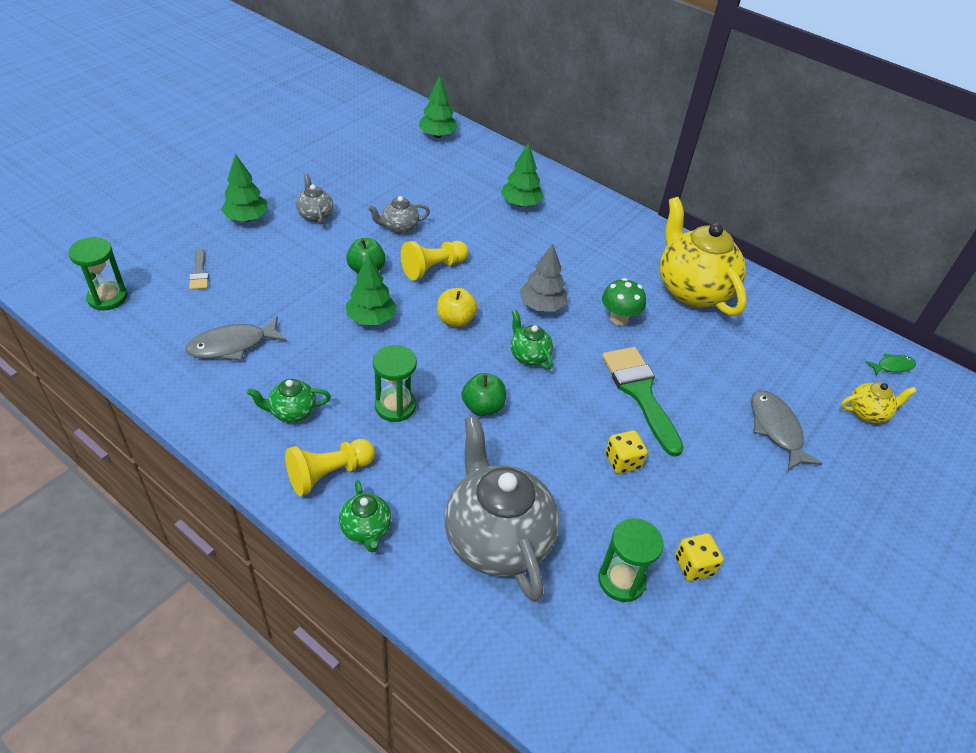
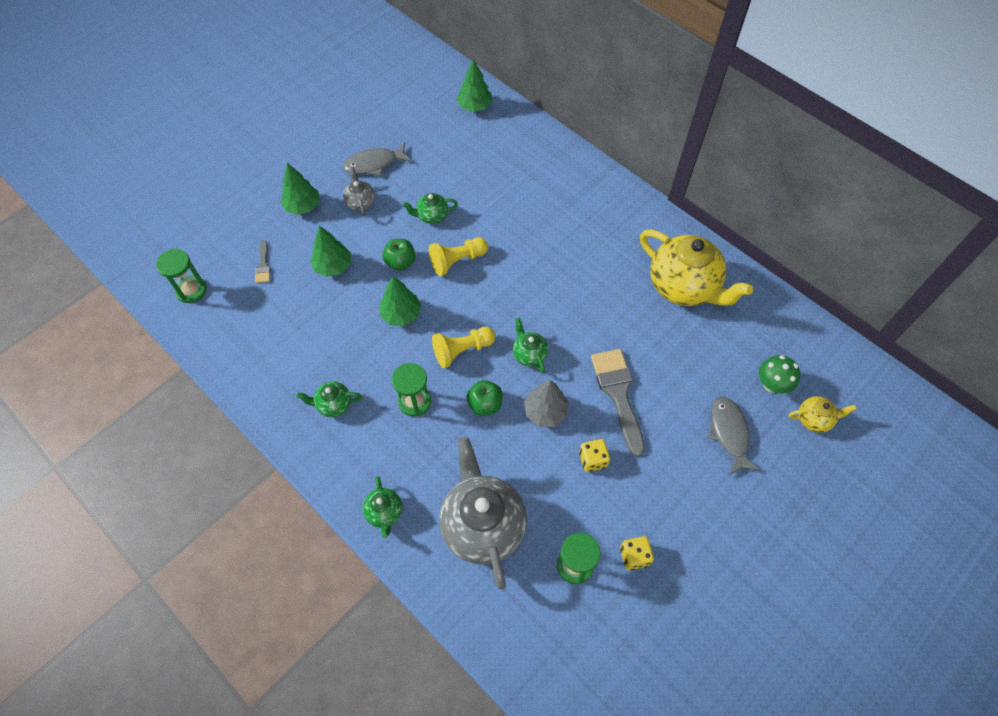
camera: 10 degrees right, 15 degrees up
grey fish [185,317,287,361] -> grey fish moved to [343,143,412,176]
yellow pawn [285,439,375,496] -> yellow pawn moved to [432,327,495,368]
grey teapot [368,196,430,234] -> green teapot [402,193,458,224]
yellow apple [437,288,478,327] -> none
green tree [501,143,544,207] -> green tree moved to [310,226,351,277]
grey tree [519,243,567,312] -> grey tree moved to [524,380,569,427]
green mushroom [602,278,646,326] -> green mushroom moved to [759,355,801,394]
green brush [602,347,684,457] -> grey brush [591,349,645,457]
yellow teapot [660,197,747,316] -> yellow teapot turned 150 degrees clockwise [640,230,753,306]
green fish [866,353,916,375] -> none

